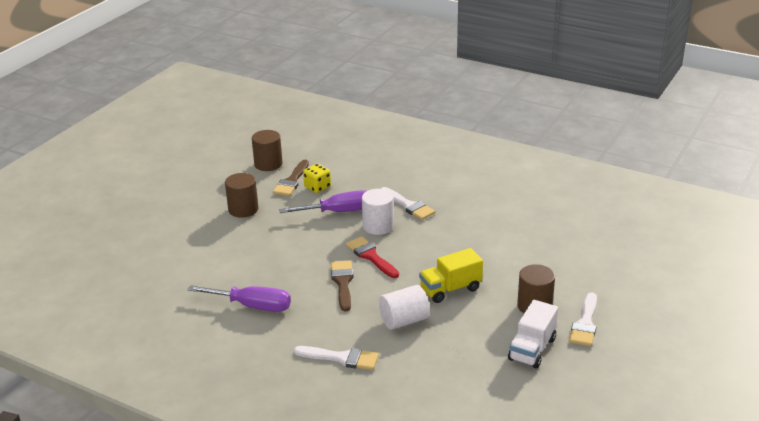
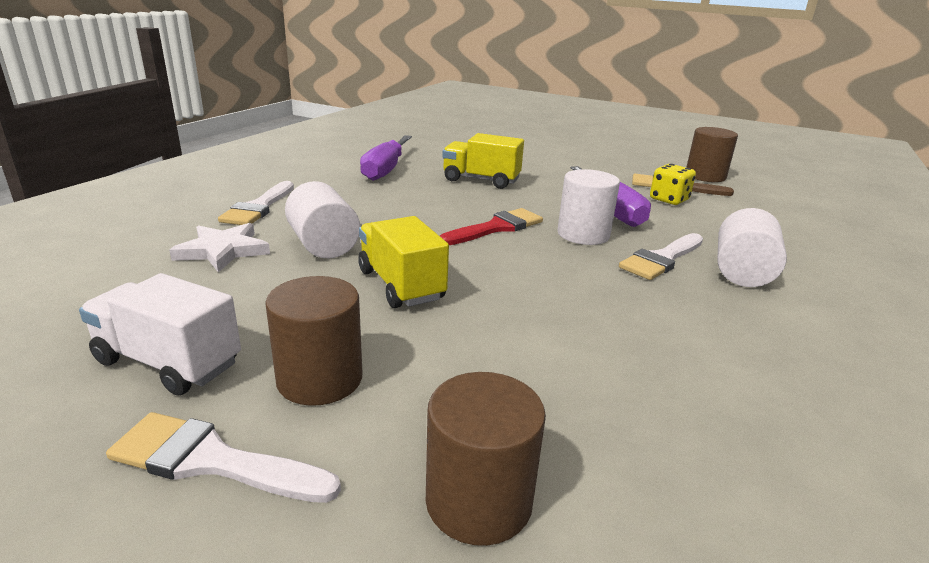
camera: 85 degrees right, 5 degrees down
brown cylinder [225,173,258,218] -> brown cylinder moved to [426,372,546,546]
brown brush [331,260,353,312] -> none
none -> white star [169,223,270,272]
none -> yellow truck [442,133,524,189]
none -> white cylinder [717,208,787,287]

